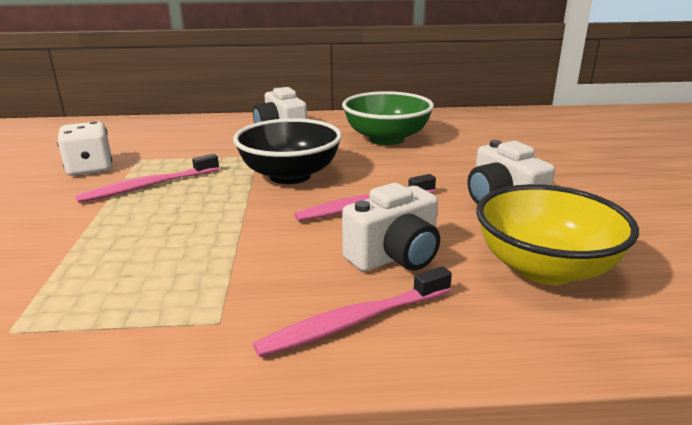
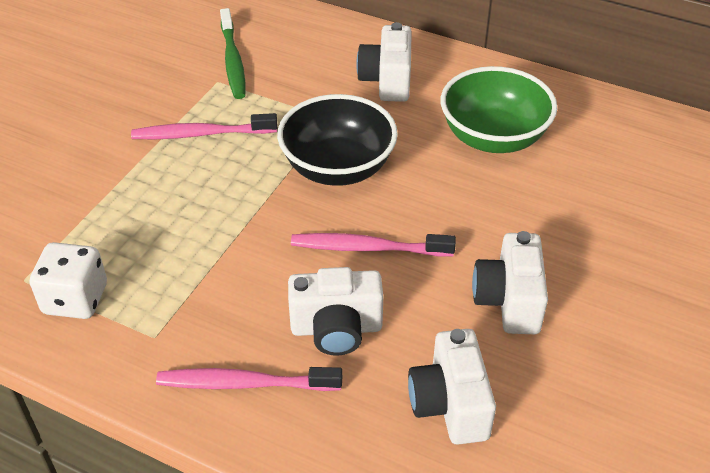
camera: 30 degrees right, 20 degrees up
white dice [57,121,112,176] -> white dice moved to [30,242,107,319]
yellow bowl [476,184,639,285] -> white camera [408,329,496,445]
none -> green toothbrush [220,8,245,99]

